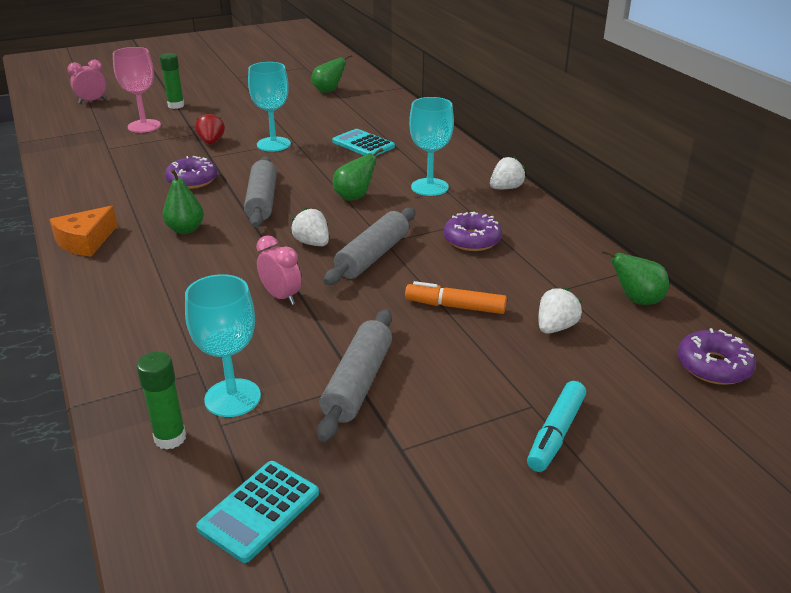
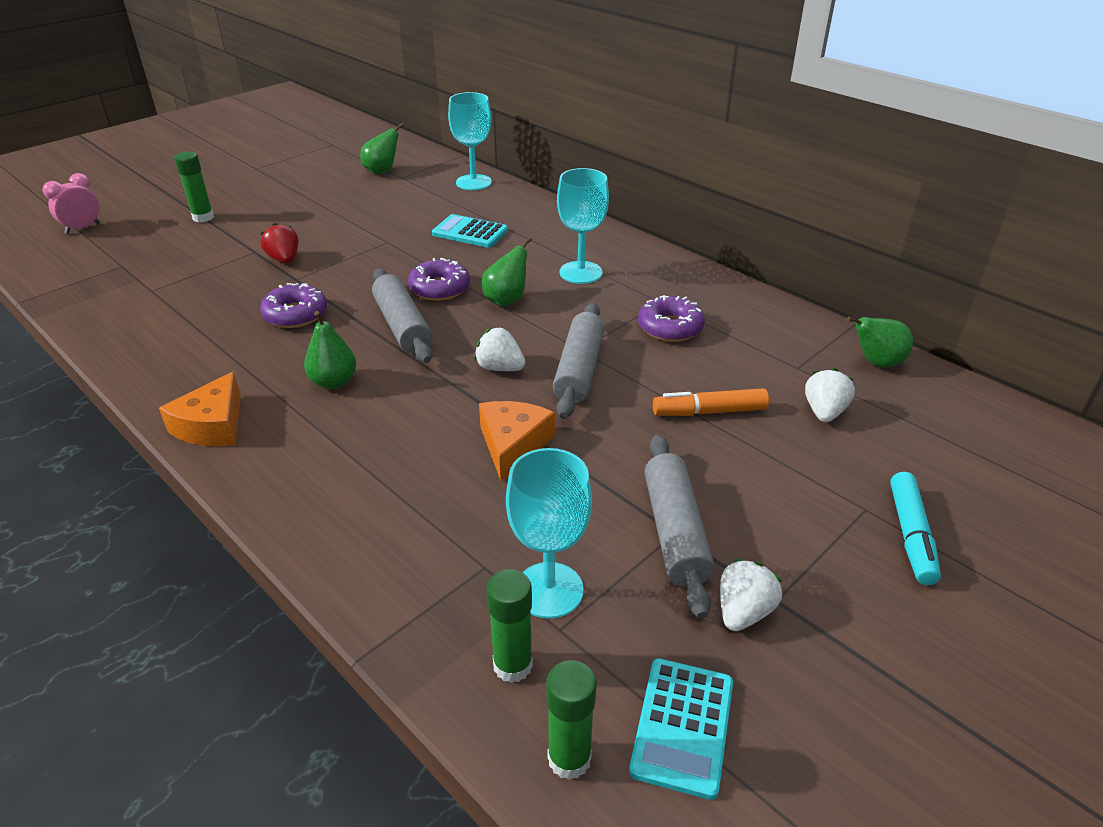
camera: 20 degrees left, 5 degrees up
pink goblet [113,47,161,133] -> none
turquoise goblet [248,62,291,152] -> turquoise goblet moved to [448,92,492,190]
pink clock [256,235,302,305] -> orange cheese [479,401,555,481]
white strawberry [490,156,526,189] -> white strawberry moved to [720,559,782,631]
purple donut [677,328,756,385] -> purple donut moved to [408,258,470,301]
none -> green glue stick [546,660,596,780]

